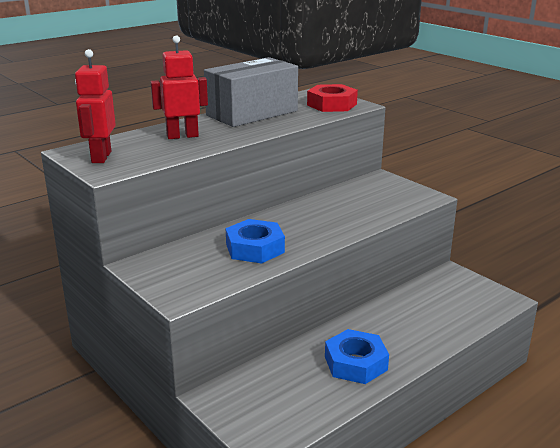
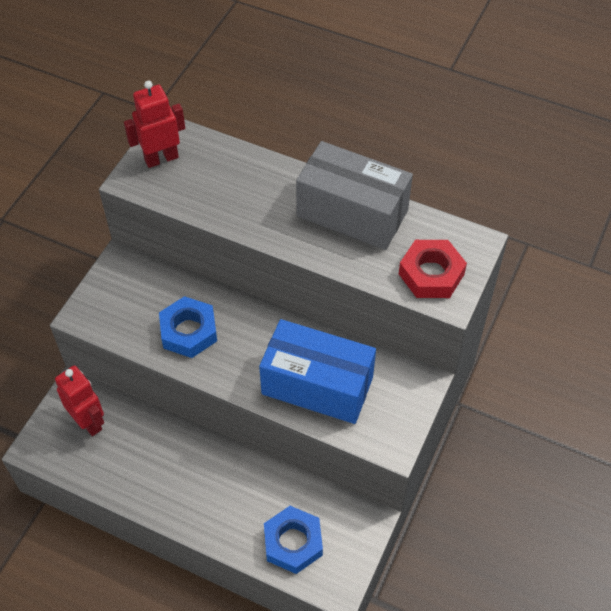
camera: 65 degrees right, 30 degrees up
red robot [151,36,208,139] -> red robot moved to [55,365,104,436]
blue nut [325,329,389,384] -> blue nut moved to [264,506,323,574]
none -> blue box [259,319,376,424]

